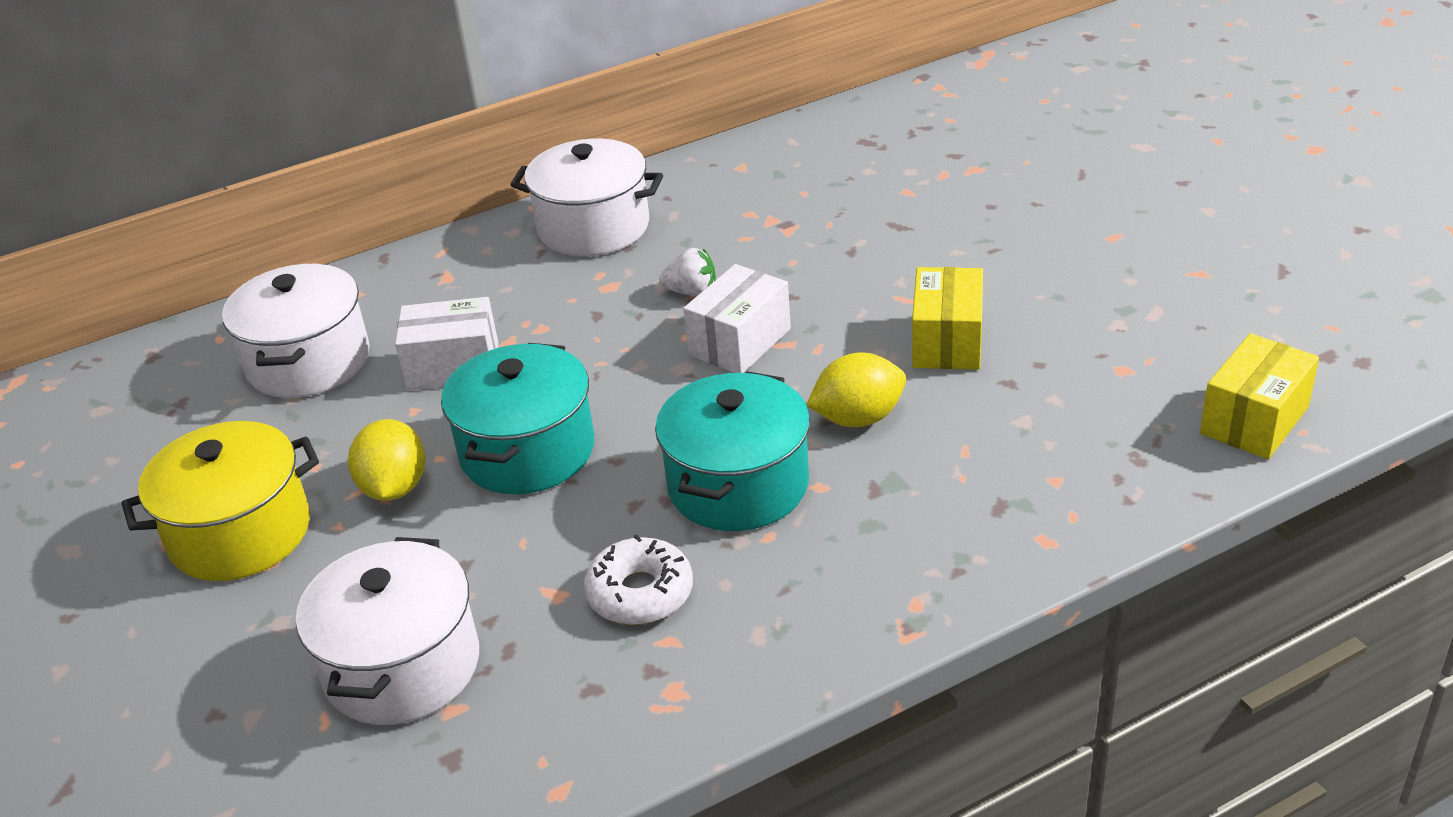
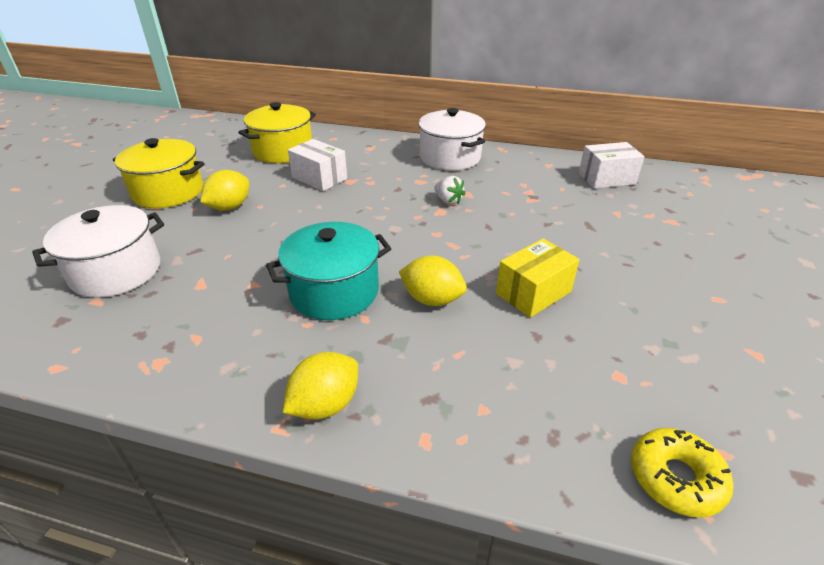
camera: 40 degrees right, 0 degrees up
white pot [222,264,370,398] -> yellow pot [238,102,316,163]
turquoise pot [441,343,594,494] -> none
white donut [584,535,693,625] -> none
white box [683,264,791,373] -> white box moved to [579,142,645,189]
yellow box [1200,333,1319,459] -> yellow donut [631,428,733,518]
none -> yellow lemon [283,352,358,419]

